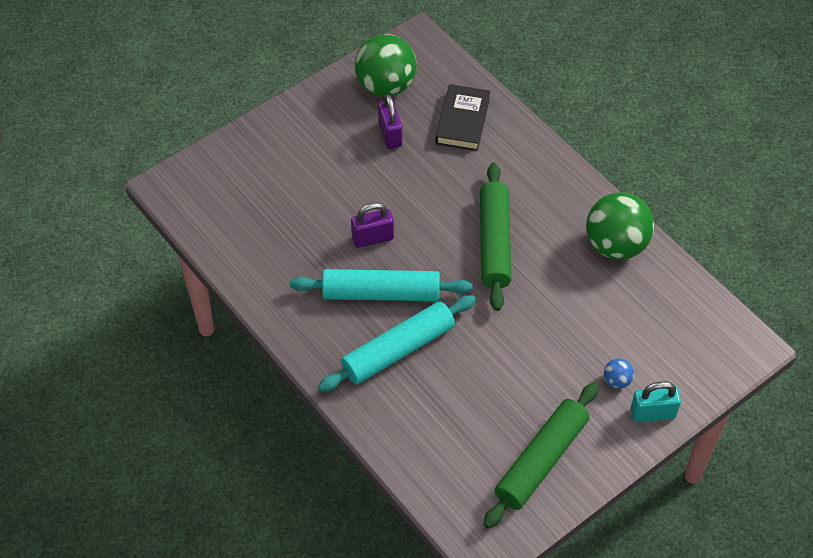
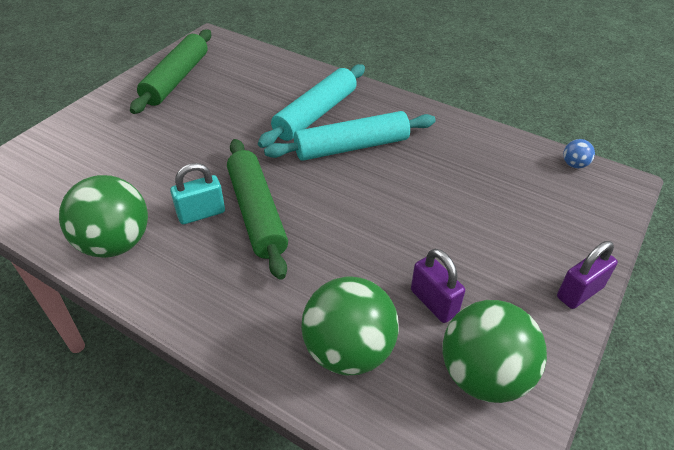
camera: 160 degrees right, 10 degrees down
purple padlock [351,203,394,248] -> purple padlock moved to [557,241,618,309]
black book [435,84,490,151] -> green ball [301,276,399,375]
blue ball [604,359,634,389] -> blue ball moved to [563,139,595,168]
turquoise padlock [631,381,681,422] -> turquoise padlock moved to [170,163,225,224]

